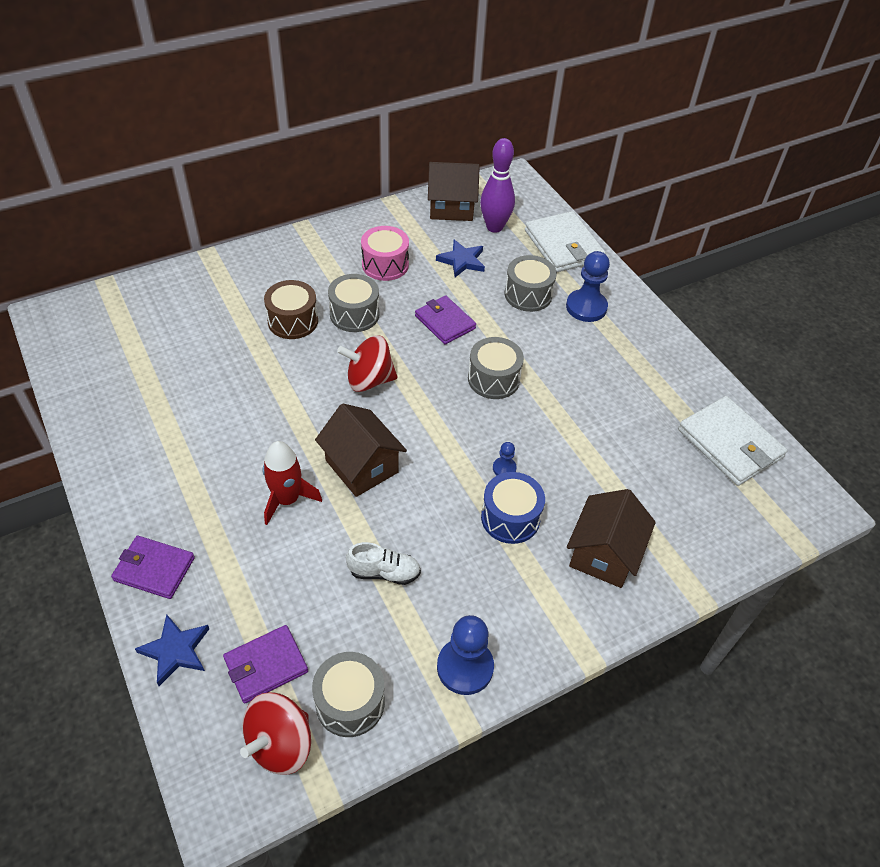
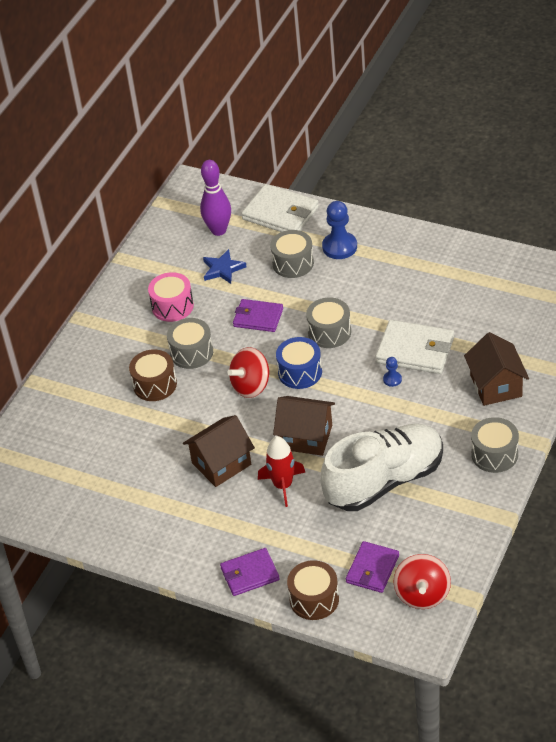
camera: 30 degrees left, 5 degrees down
blue star [135,614,209,686] -> brown drum [287,560,339,620]
grey drum [312,652,385,737] -> grey drum moved to [471,417,519,473]
white shoe [346,542,421,585] -> white shoe [321,424,443,511], size x2.48
brown house [428,162,480,221] -> brown house moved to [183,415,255,487]
blue pawn [437,615,494,695] -> none
blue drum [481,472,545,544] -> blue drum moved to [276,337,322,389]
white wallet [678,396,787,486] -> white wallet moved to [375,320,454,374]

